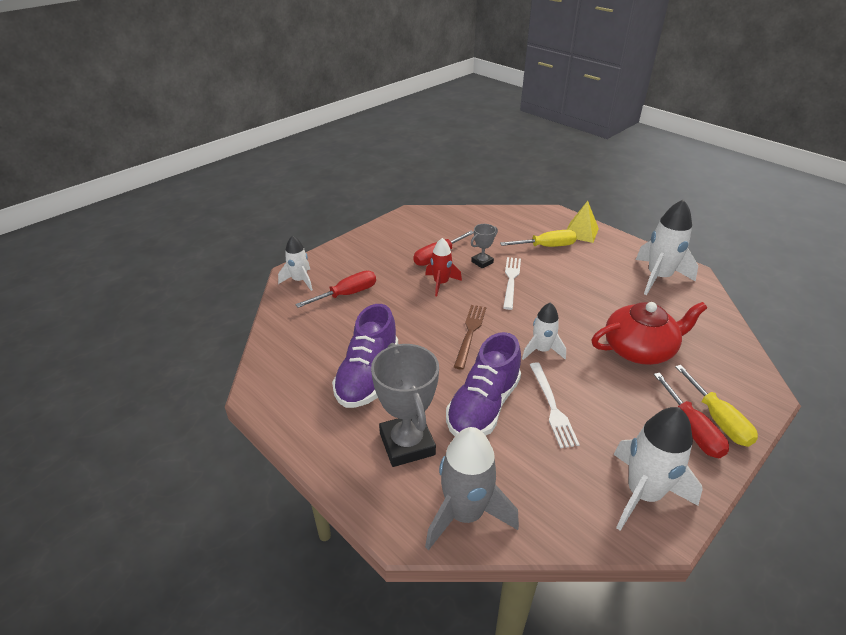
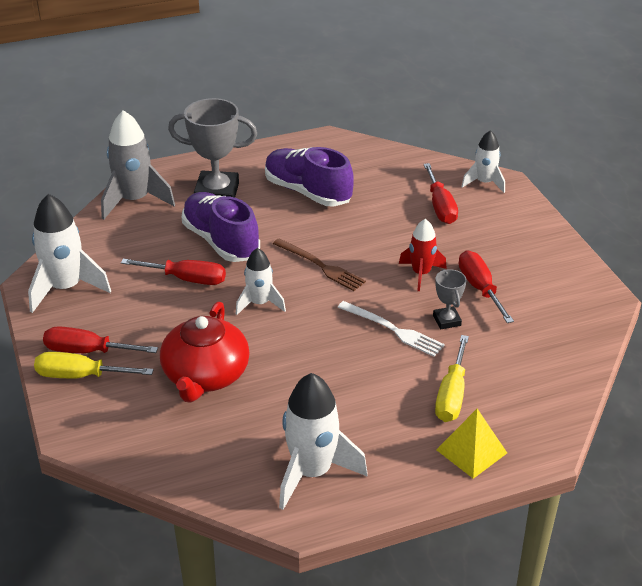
camera: 115 degrees right, 0 degrees up
white fork [529,362,580,448] -> red screwdriver [121,259,226,285]

